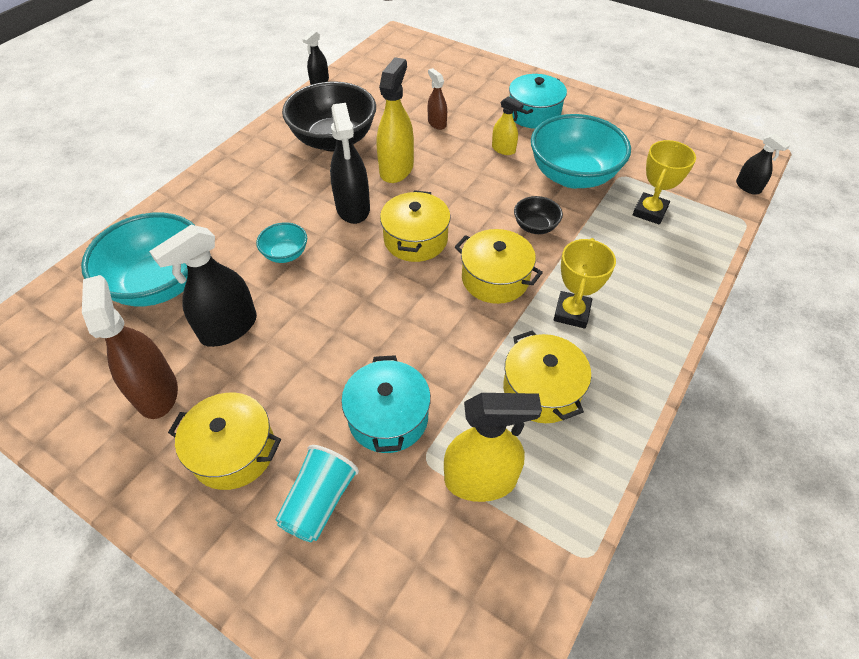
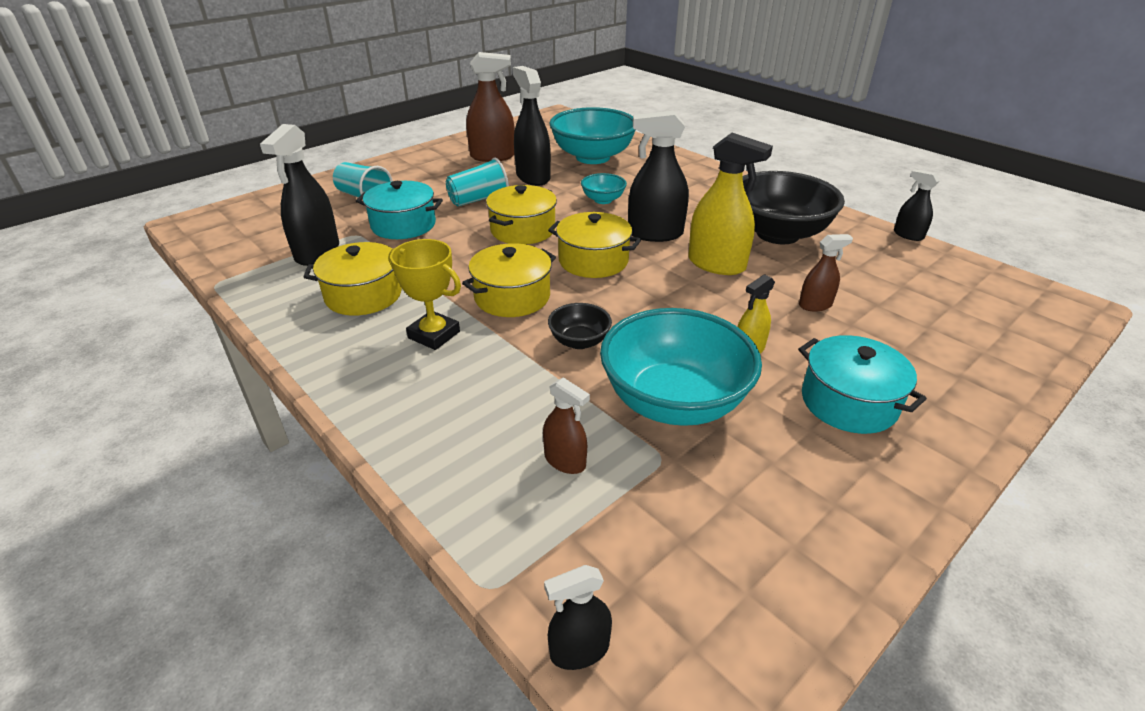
camera: 105 degrees right, 15 degrees down
yellow pot [168,393,281,490] -> yellow pot moved to [486,185,557,244]
yellow spray bottle [444,393,542,502] -> black spray bottle [260,124,339,266]
yellow trophy [633,140,696,225] -> brown spray bottle [543,377,590,474]
none -> turquoise cup [446,158,509,207]

